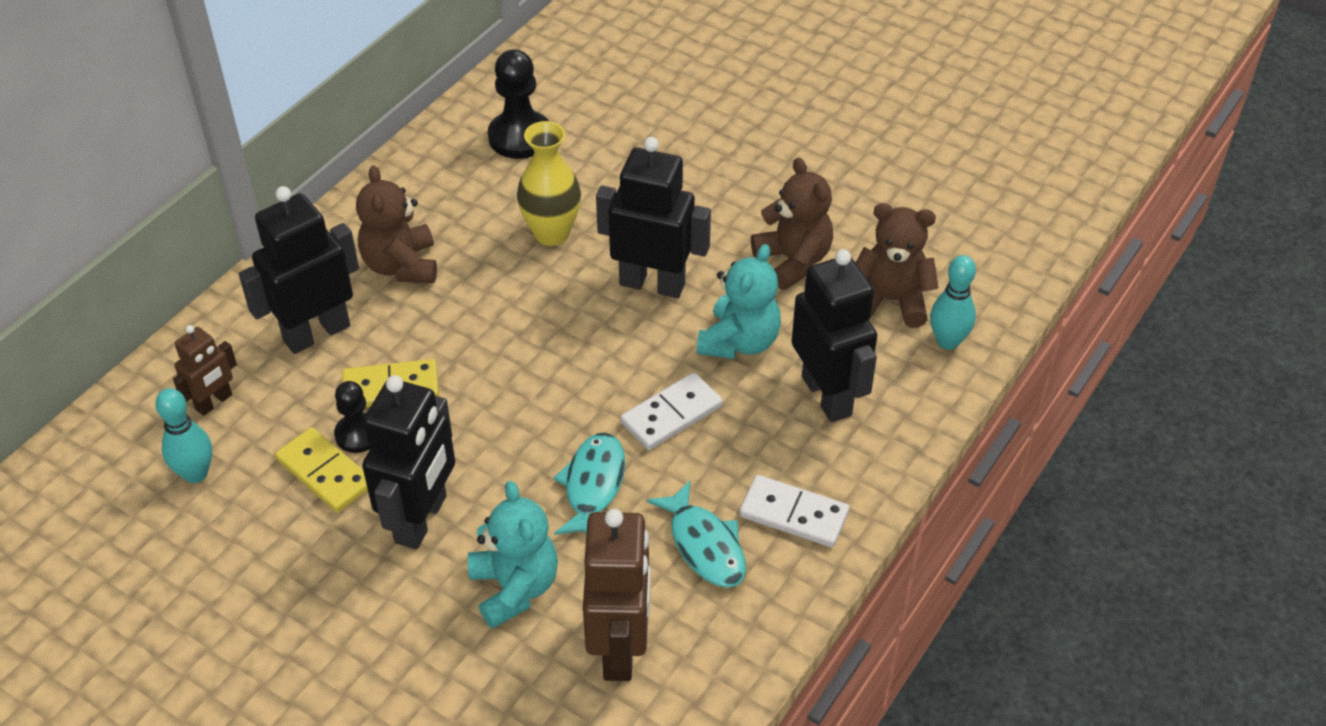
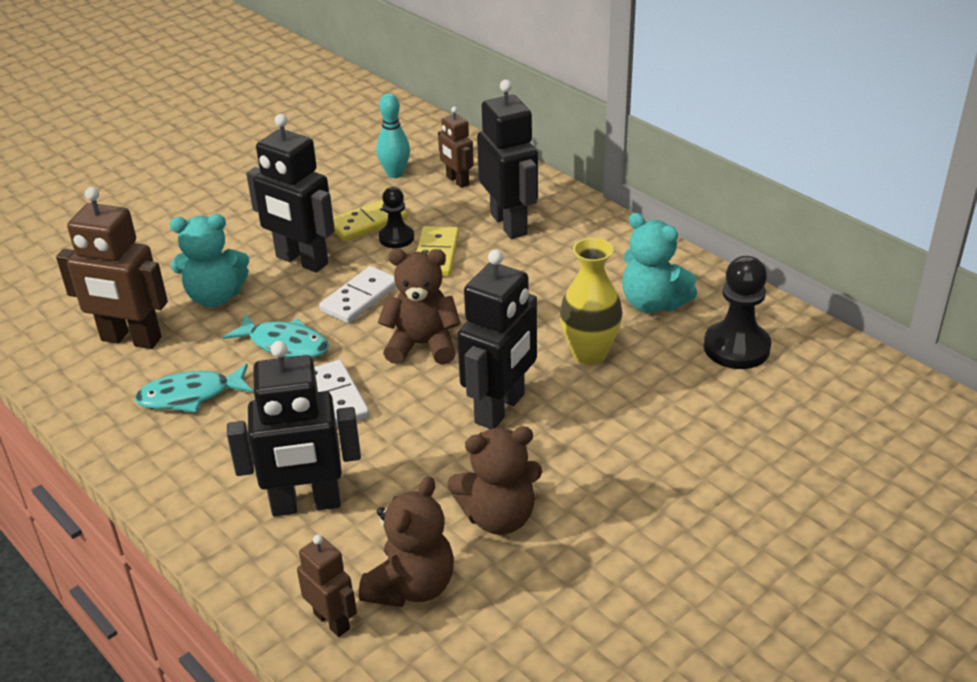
camera: 105 degrees right, 10 degrees down
brown teddy bear [356,165,437,283] -> brown teddy bear moved to [378,249,461,365]
turquoise teddy bear [697,244,781,359] -> turquoise teddy bear moved to [622,213,697,313]
white domino [739,475,849,547] -> white domino moved to [319,266,396,324]
turquoise bowling pin [930,255,976,350] -> brown robot [297,535,357,637]

